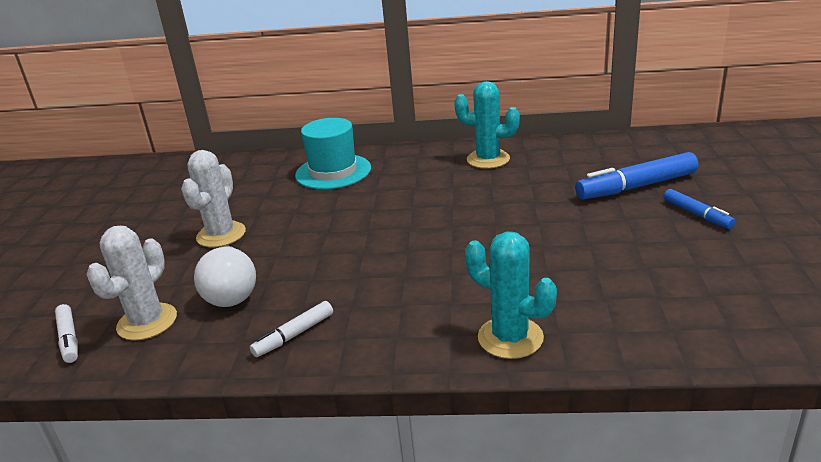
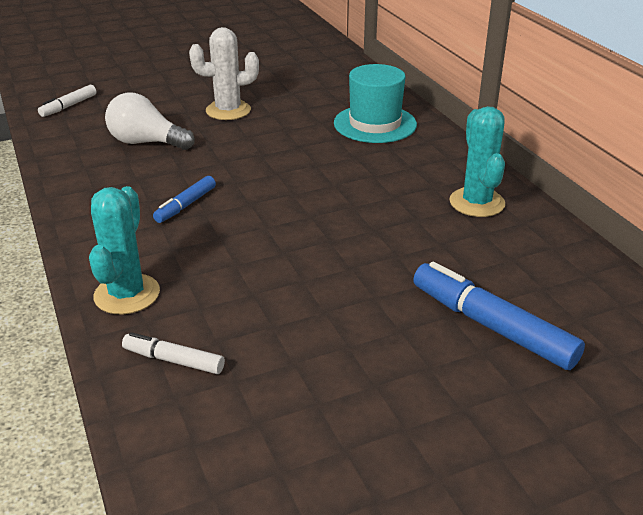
camera: 60 degrees right, 5 degrees up
white cactus [86,226,177,341] -> none
white light bulb [194,246,256,307] -> white light bulb turned 60 degrees clockwise [105,93,195,150]
white marker [250,301,333,357] -> white marker moved to [122,332,225,374]
blue marker [664,189,735,229] -> blue marker moved to [153,176,216,223]

